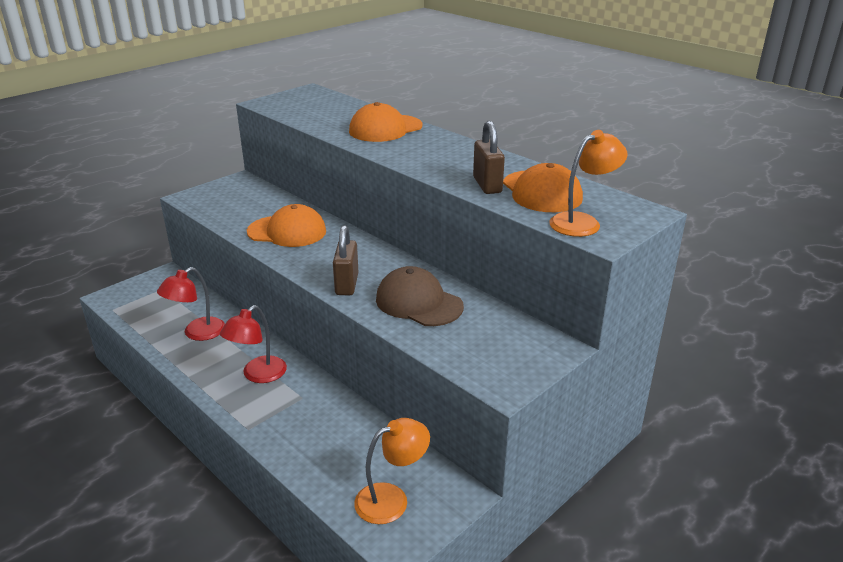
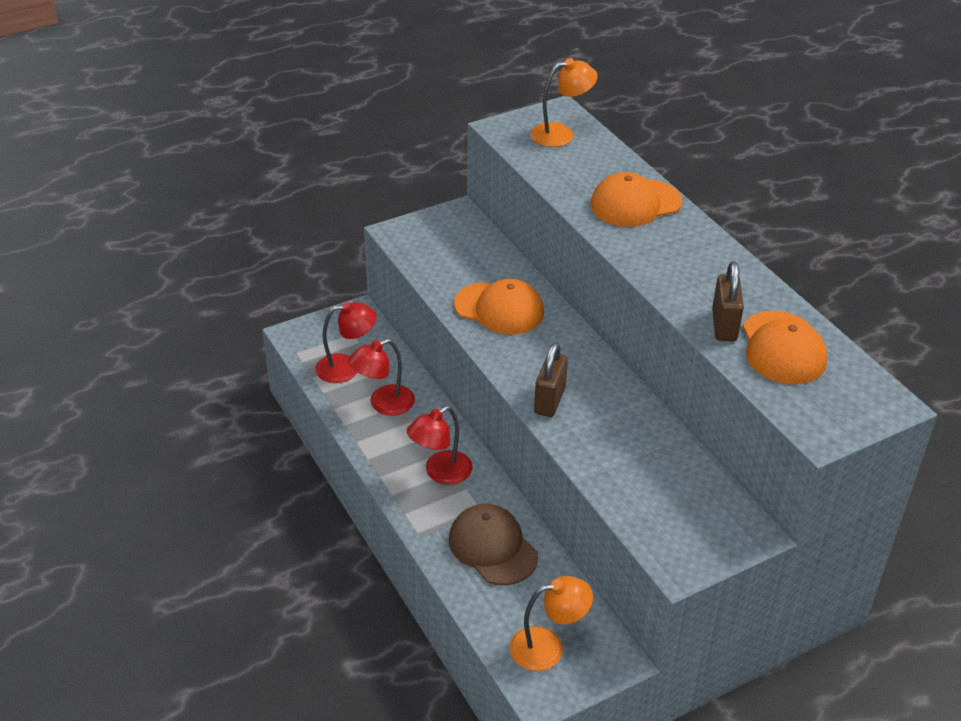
camera: 15 degrees right, 10 degrees up
brown cap [376,266,464,326] -> brown cap moved to [449,504,538,585]
orange lamp [549,130,628,237] -> orange lamp moved to [530,58,598,147]
none -> red lamp [315,302,377,383]

